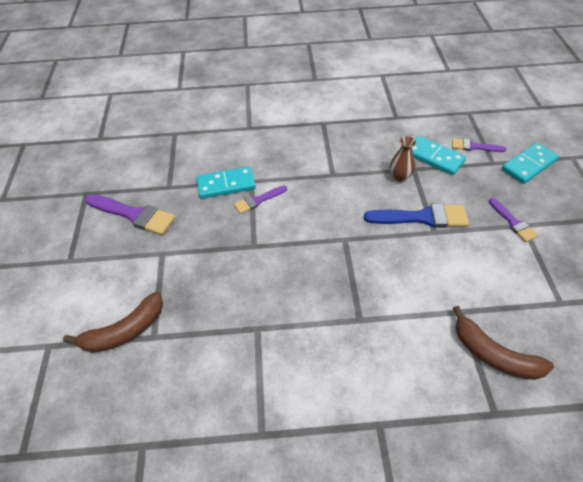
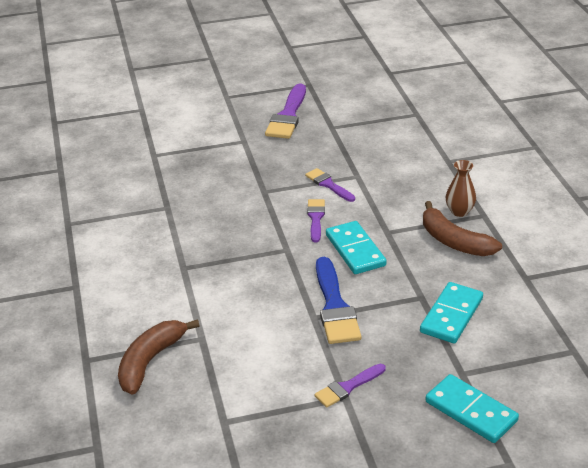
camera: 80 degrees right, 15 degrees down
brown banana [63,292,163,353] -> brown banana moved to [423,201,502,256]
turquoise domino [196,167,256,199] -> turquoise domino moved to [326,221,386,274]
brown vase [390,136,416,182] -> brown vase moved to [446,160,476,217]
purple brush [452,138,506,152] -> purple brush moved to [307,199,325,243]

